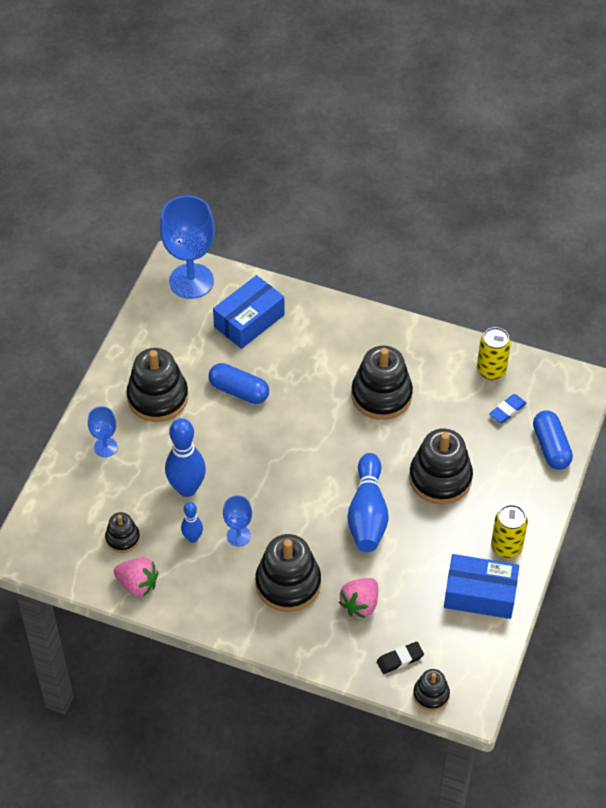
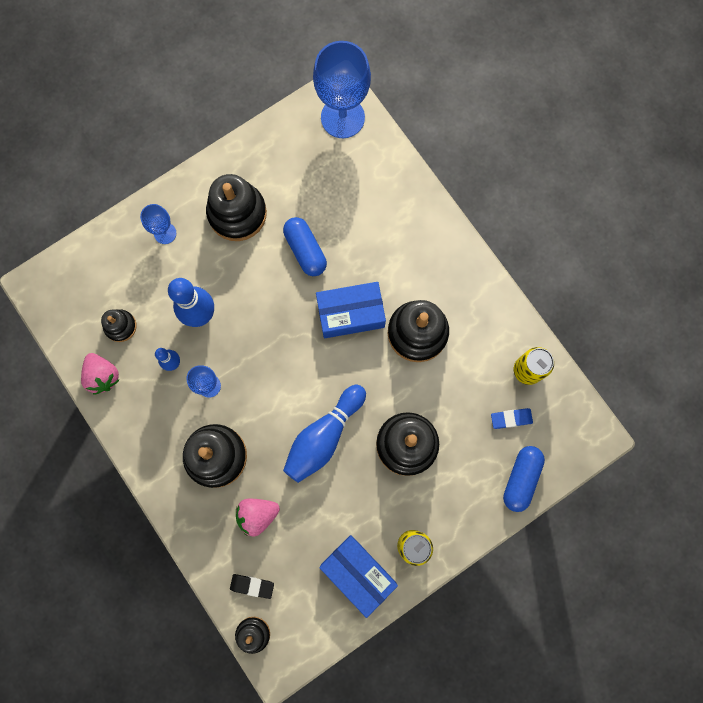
camera: 35 degrees right, 25 degrees up
blue box [213,275,285,349] -> blue box moved to [316,282,386,338]

